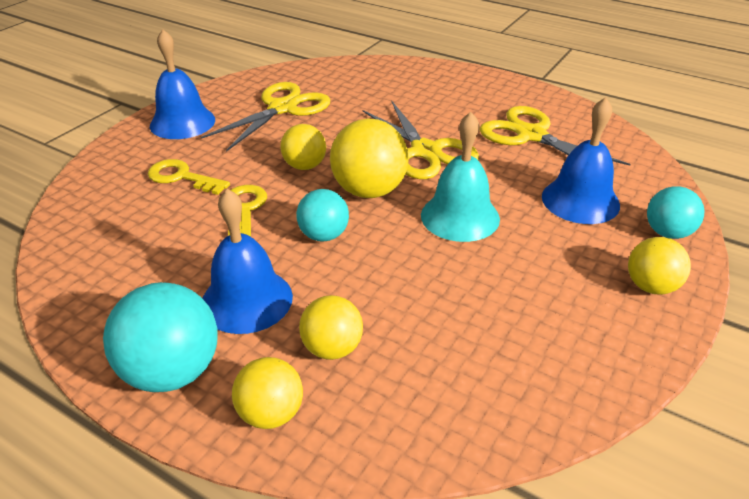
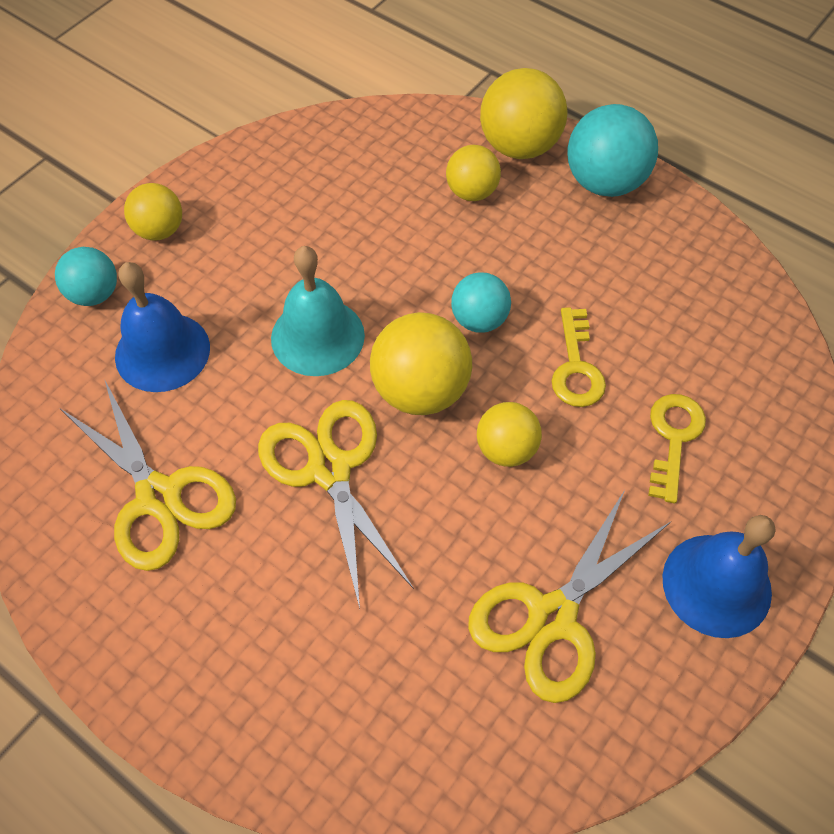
camera: 175 degrees left, 20 degrees up
yellow key [148,159,230,195] -> yellow key turned 105 degrees counterclockwise [648,394,706,503]
blue bell [202,189,293,334] -> none
yellow ball [232,357,303,429] -> yellow ball [480,68,568,159], size x1.61

